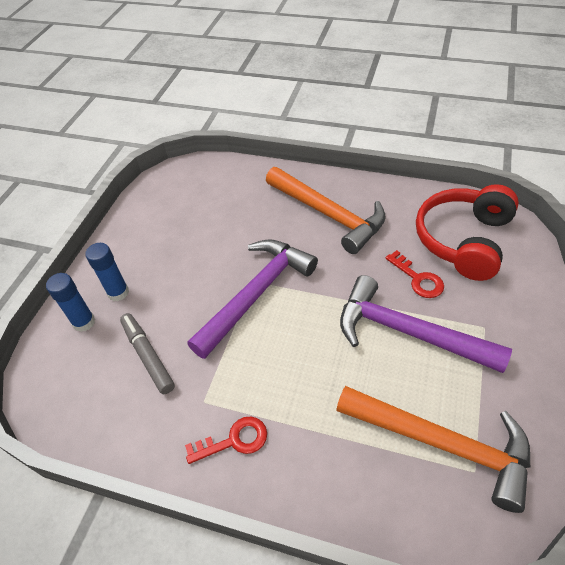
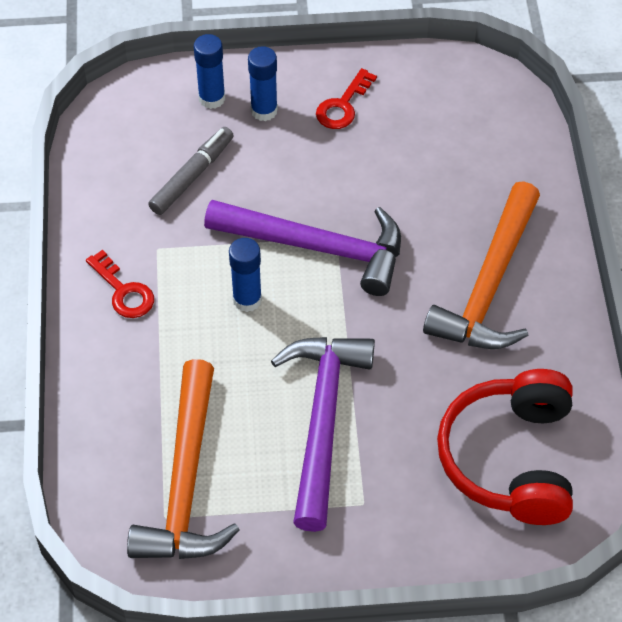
camera: 65 degrees right, 5 degrees up
red key [386,250,444,298] -> red key moved to [316,68,377,129]
red headphones [416,184,519,281] -> red headphones turned 90 degrees counterclockwise [437,369,573,525]
none -> blue glue stick [229,238,262,312]

